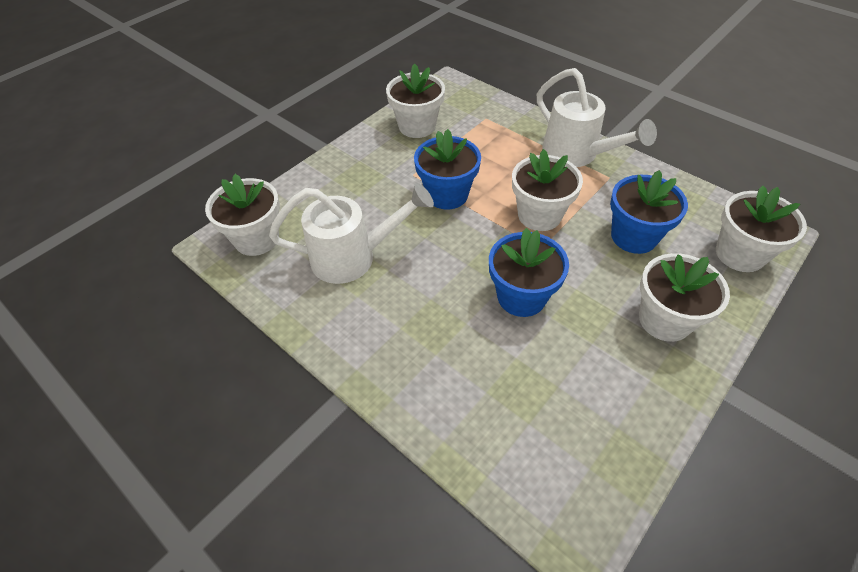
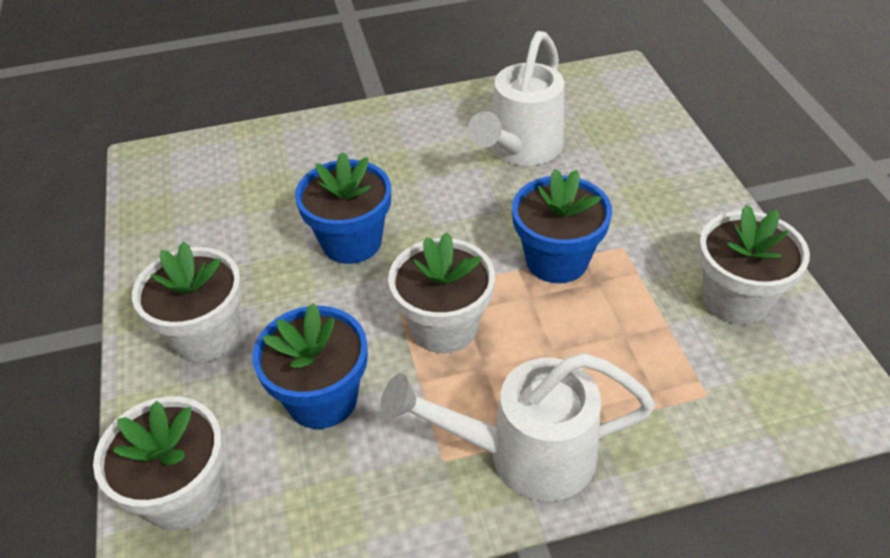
camera: 125 degrees right, 5 degrees down
white flower pot [205,174,280,256] -> none

